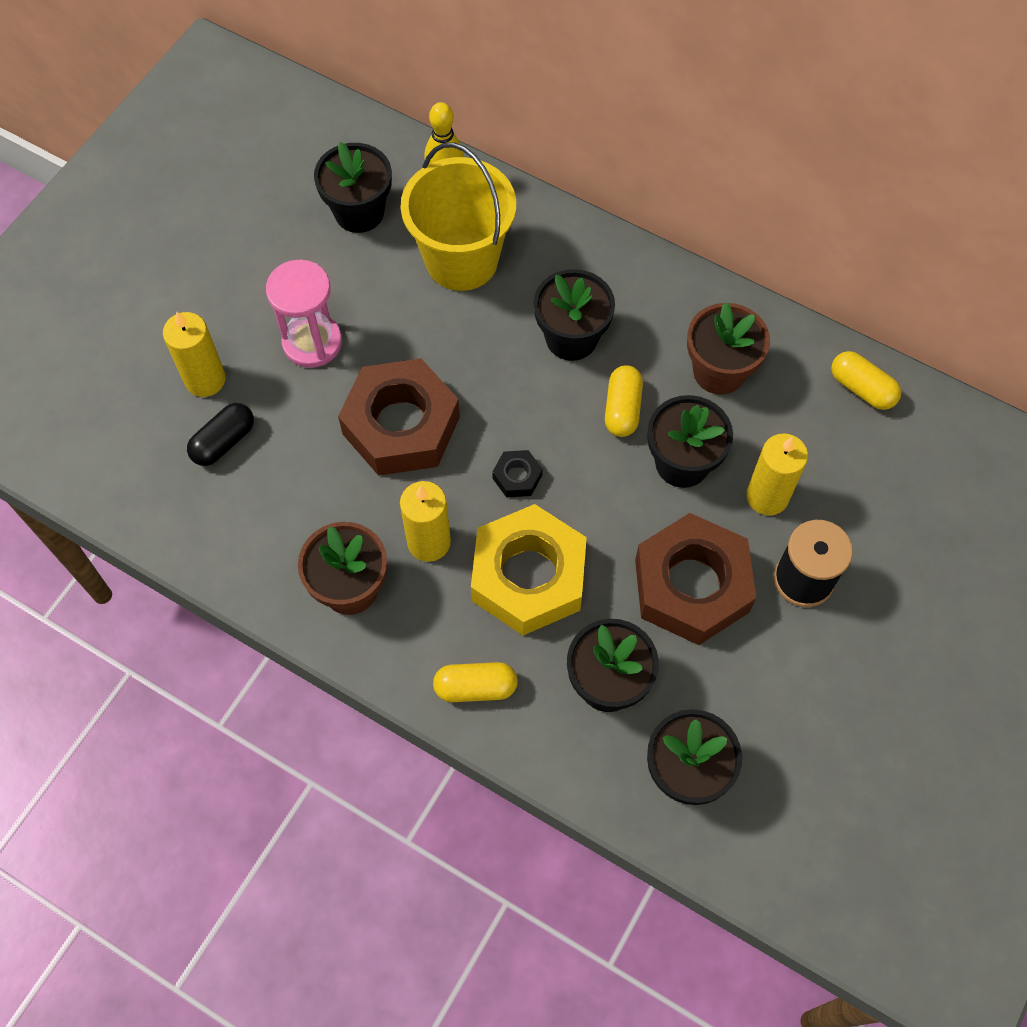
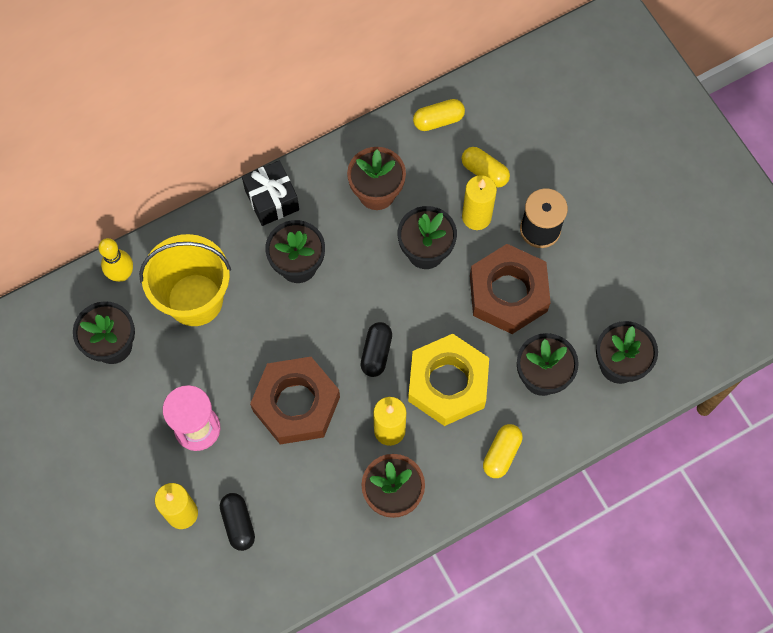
camera: 60 degrees left, 5 degrees up
black nut [492,450,542,497] -> black capsule [361,322,392,377]
yellow capsule [605,365,643,437] -> yellow capsule moved to [461,147,510,188]
none -> black gift [242,160,299,226]

